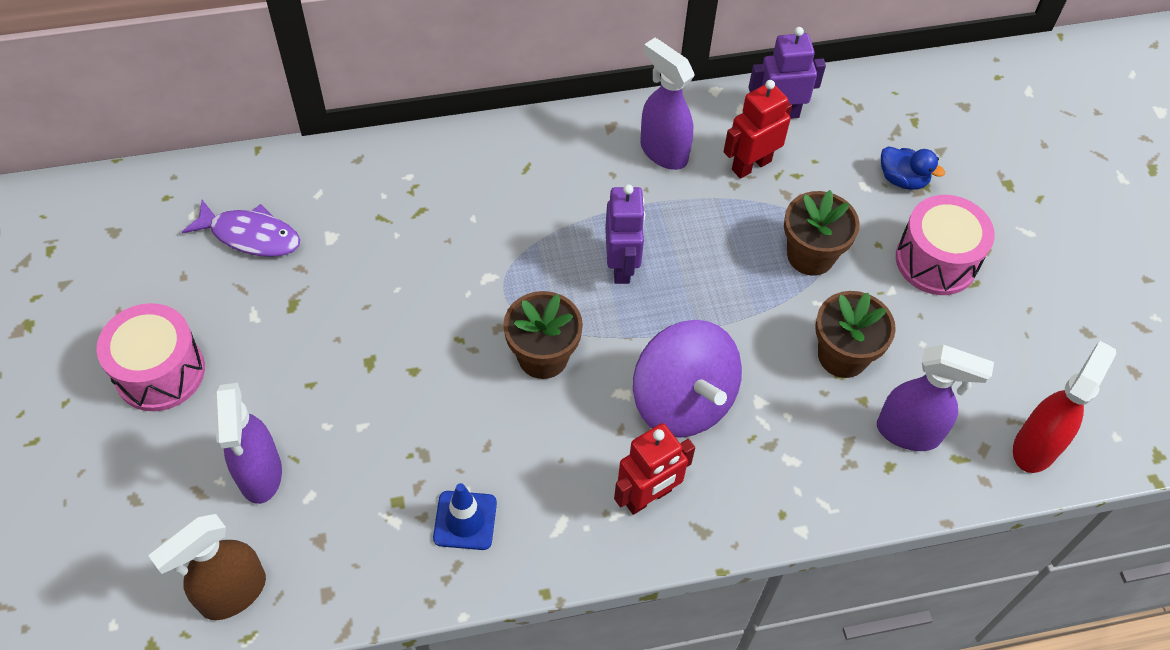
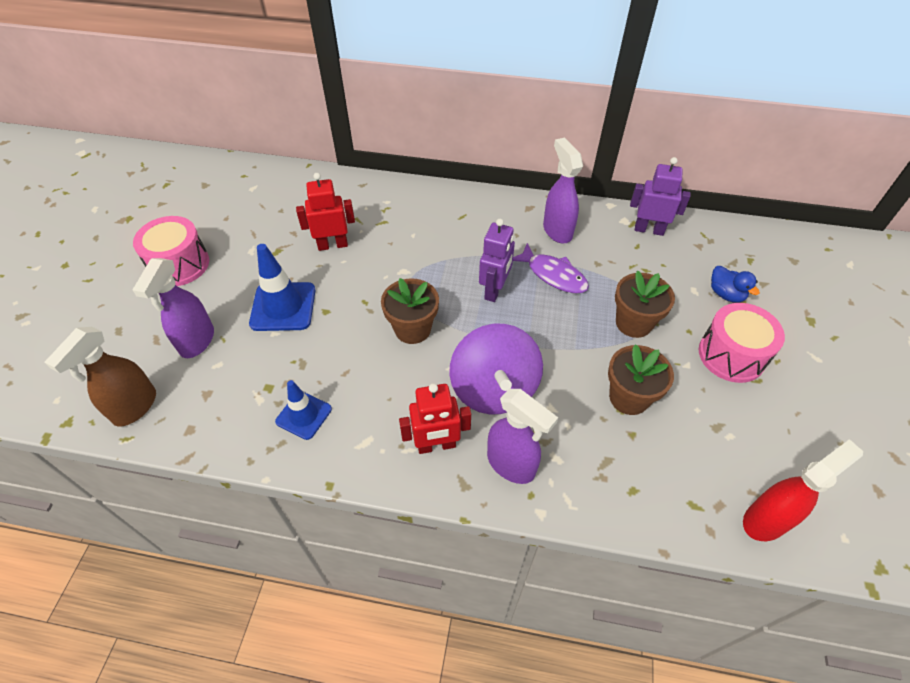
camera: 25 degrees right, 5 degrees down
brown spray bottle [148,514,266,620] -> brown spray bottle turned 45 degrees counterclockwise [44,327,156,427]
purple fish [182,200,300,257] -> purple fish moved to [513,243,589,294]
red robot [724,80,792,179] -> red robot moved to [296,173,355,251]
purple spray bottle [877,345,994,451] -> purple spray bottle moved to [487,389,558,484]
none -> blue traffic cone [249,244,315,331]

